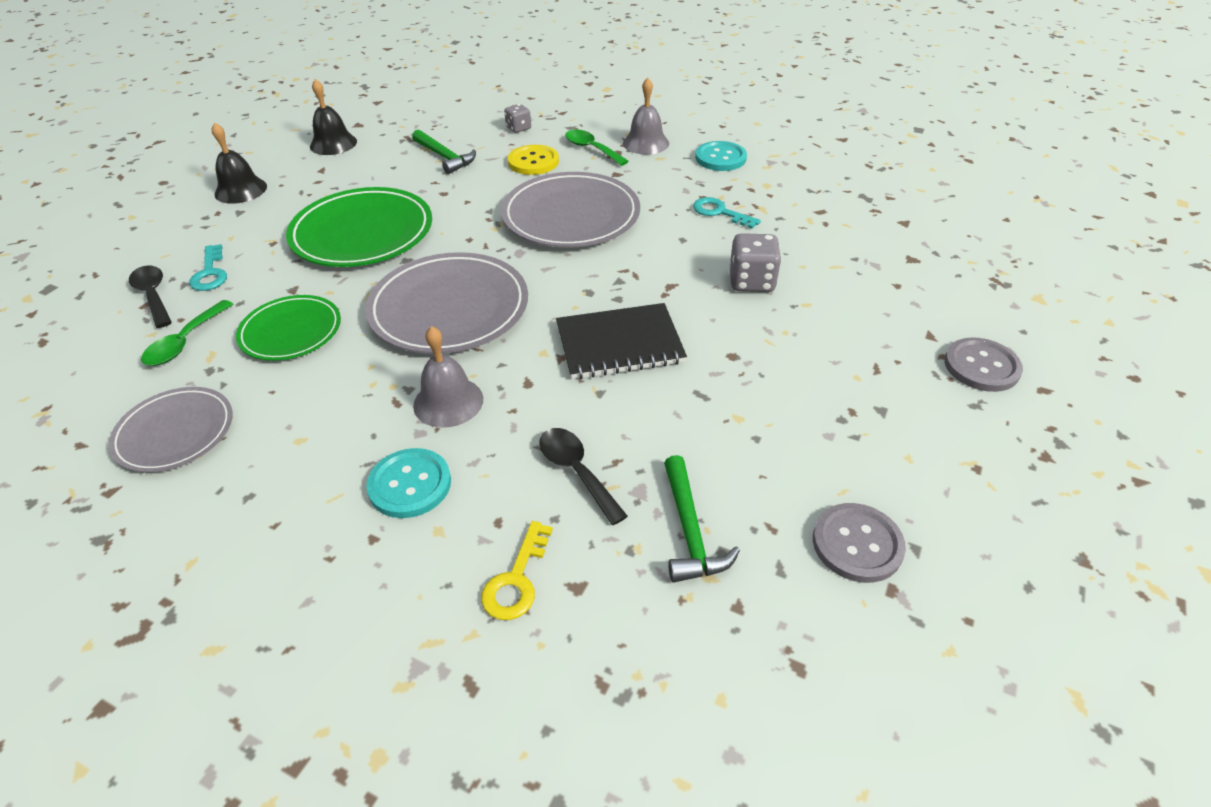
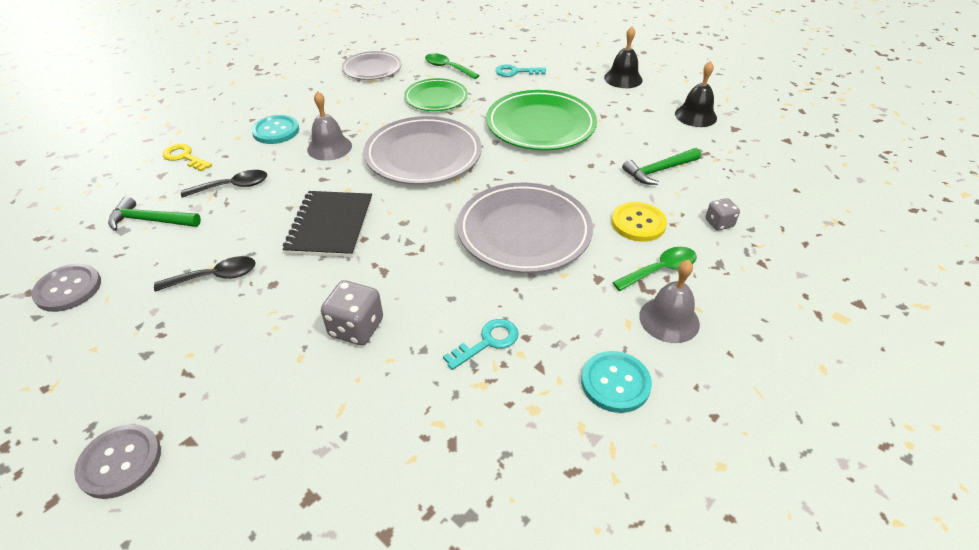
camera: 105 degrees right, 0 degrees up
black spoon [129,266,172,328] -> black spoon moved to [154,256,256,292]

